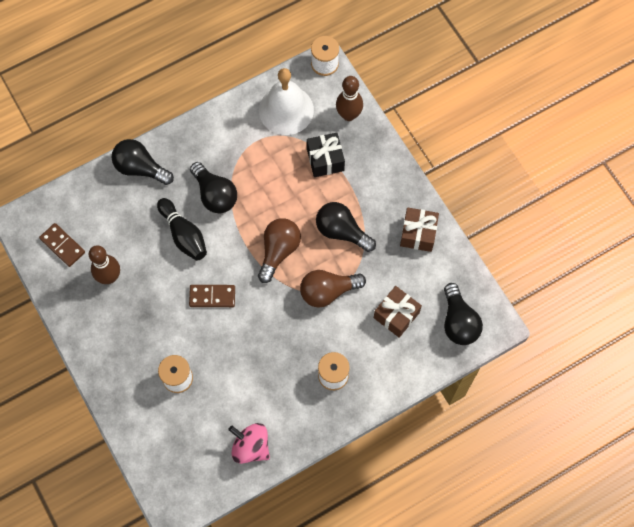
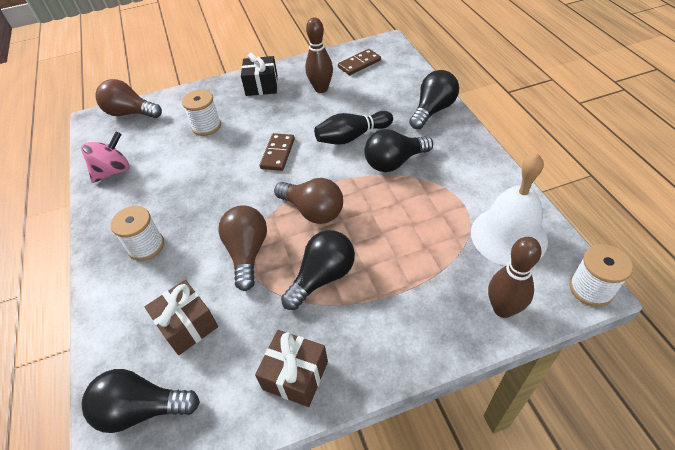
camera: 105 degrees right, 20 degrees down
black gift [307,133,345,177] -> black gift moved to [241,53,278,96]
none -> brown light bulb [95,79,162,118]

